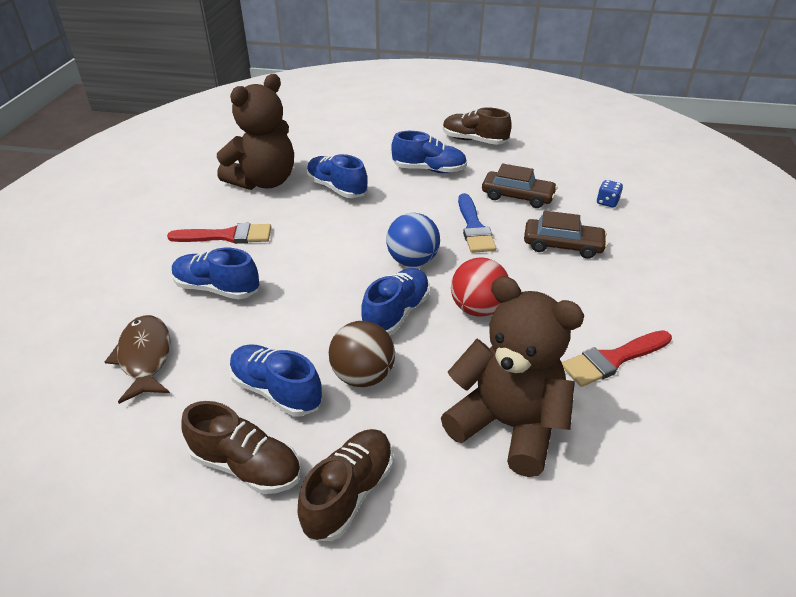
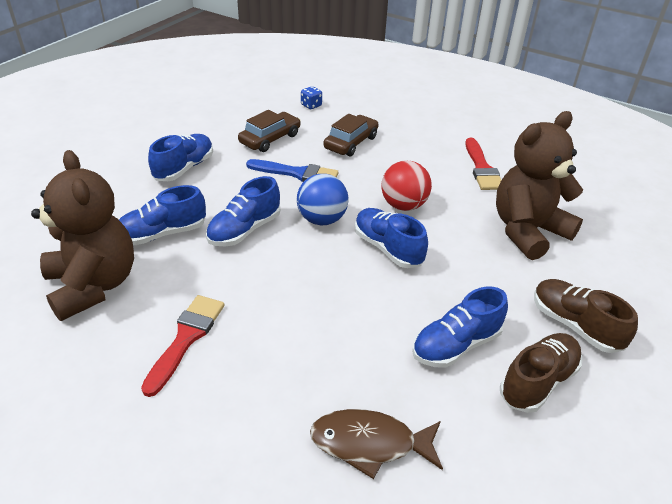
camera: 70 degrees left, 0 degrees up
blue shoe [172,248,259,299] -> blue shoe moved to [206,176,280,246]
brown ball [329,321,395,387] -> none
brown shoe [443,107,512,145] -> none

